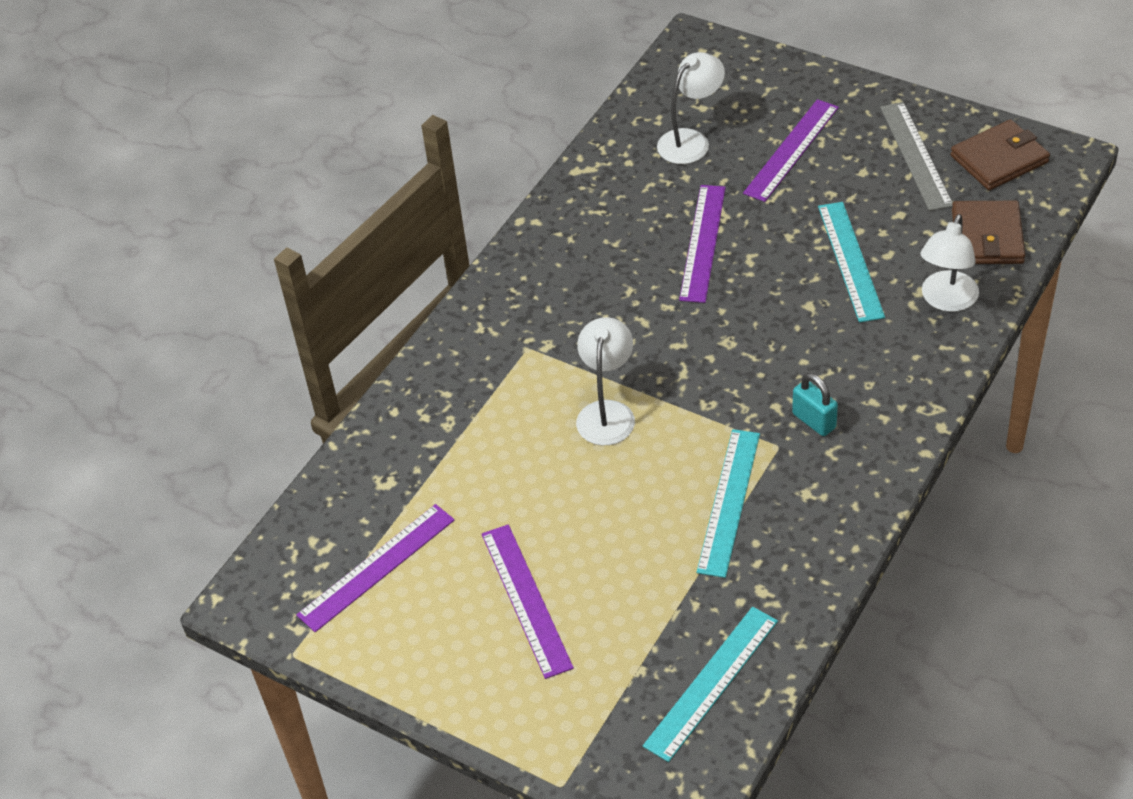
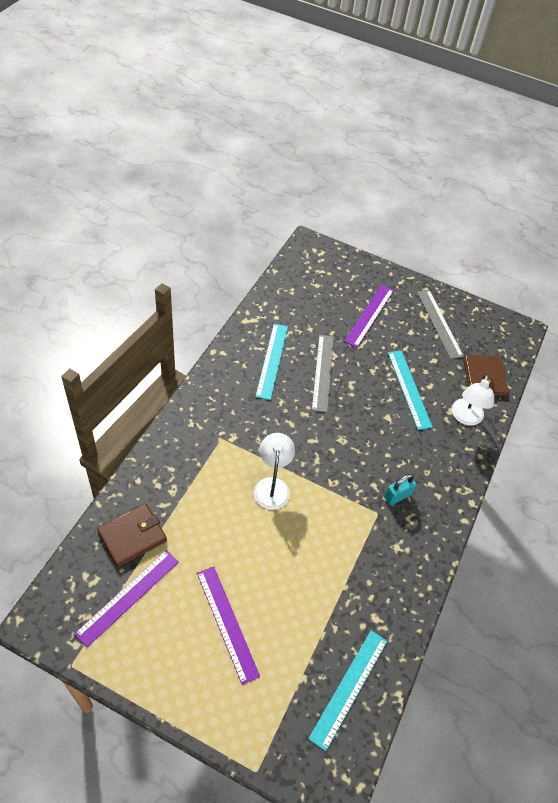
camera: 15 degrees left, 5 degrees up
white lamp [657,52,725,164] -> none
purple ruler [679,185,726,303] -> grey ruler [312,335,334,413]
turquoise ruler [697,429,760,578] -> turquoise ruler moved to [255,324,288,400]
turquoise padlock [792,373,838,436] -> turquoise padlock turned 75 degrees counterclockwise [384,474,416,505]
brown wallet [950,119,1050,190] -> brown wallet moved to [97,503,167,567]

